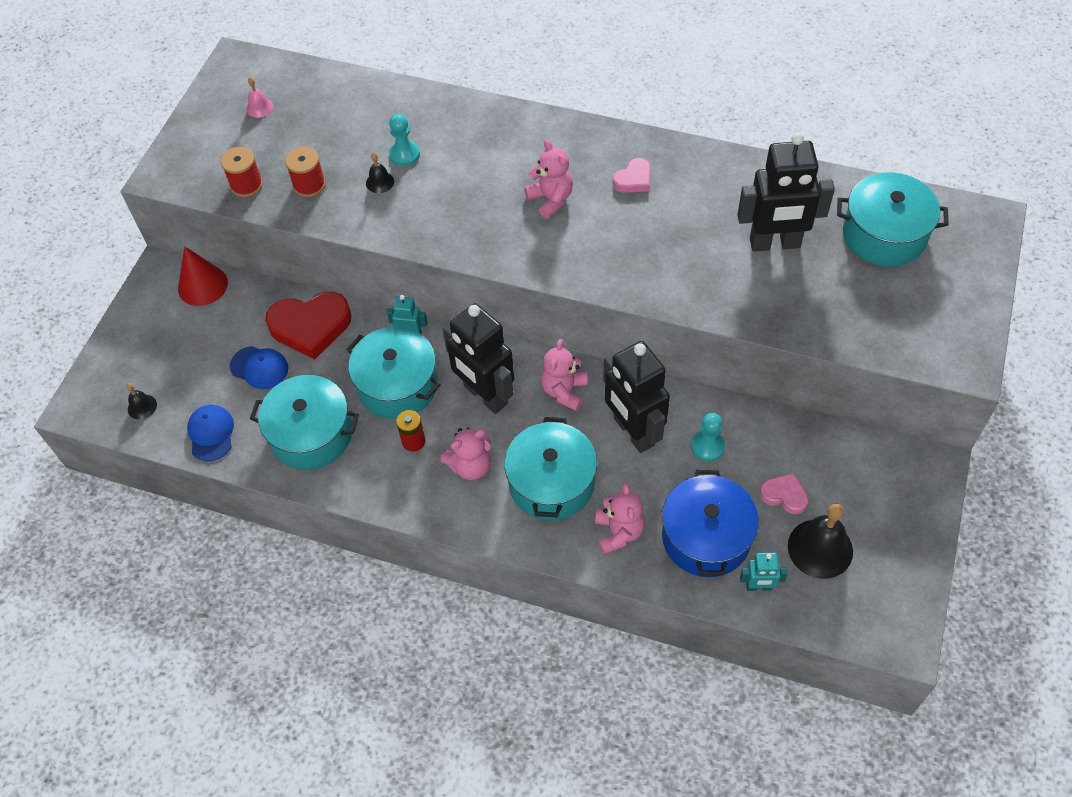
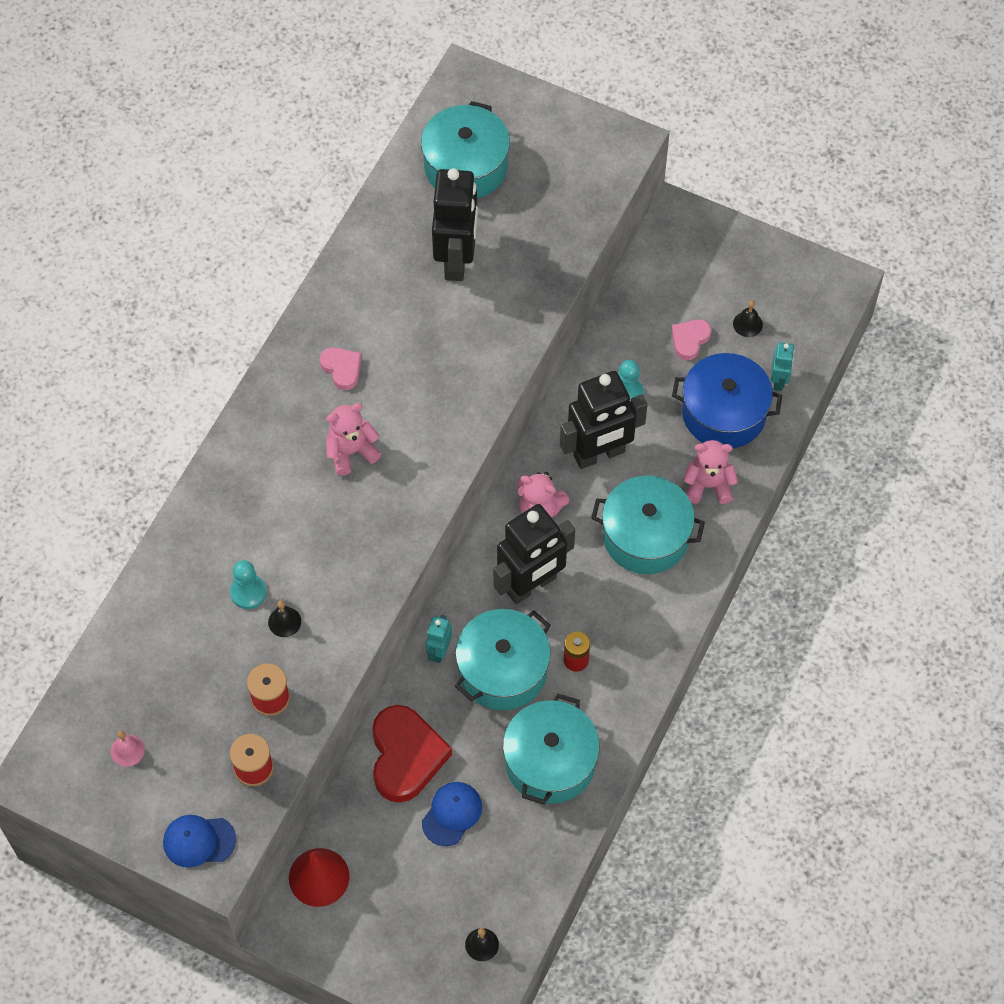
camera: 85 degrees left, 5 degrees up
blue cap [187,405,234,461] -> blue cap moved to [163,815,236,868]
pink teddy bear [440,428,491,480] -> none
black bell [788,504,853,579] -> black bell [733,300,763,337], size x0.50

